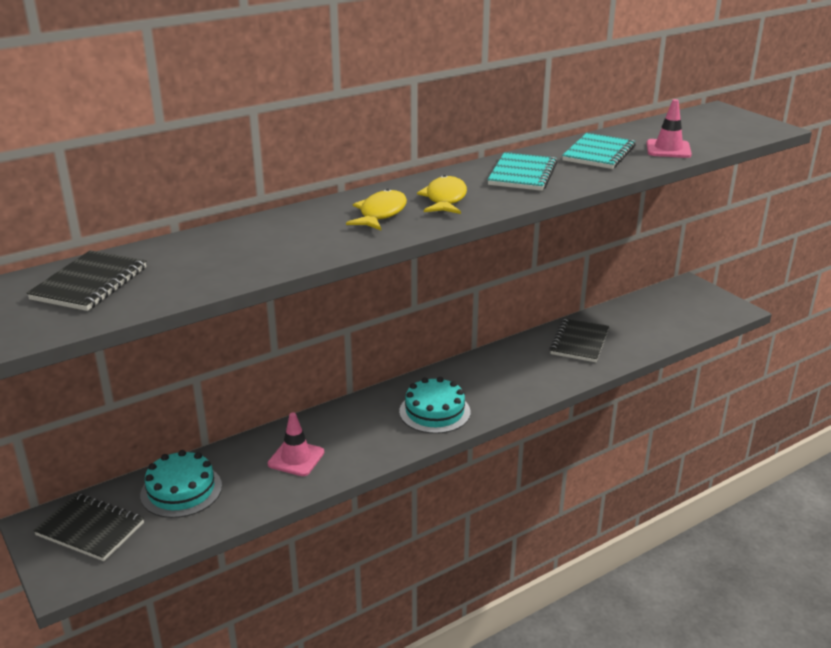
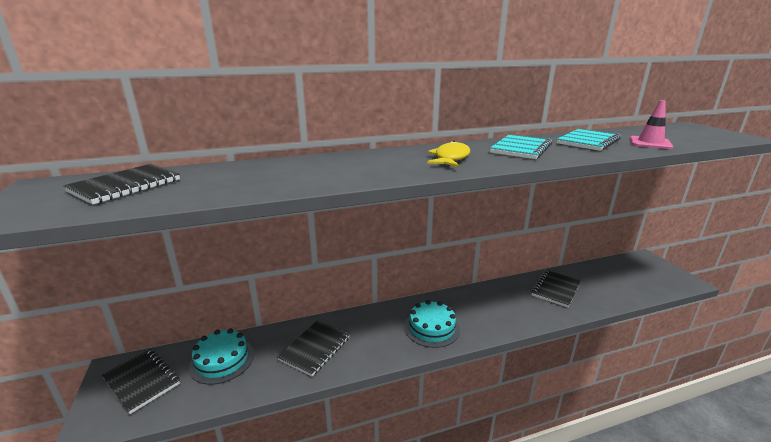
camera: 15 degrees right, 5 degrees down
pink traffic cone [268,413,324,476] -> black notebook [277,321,350,376]
yellow fish [346,189,407,230] -> none

